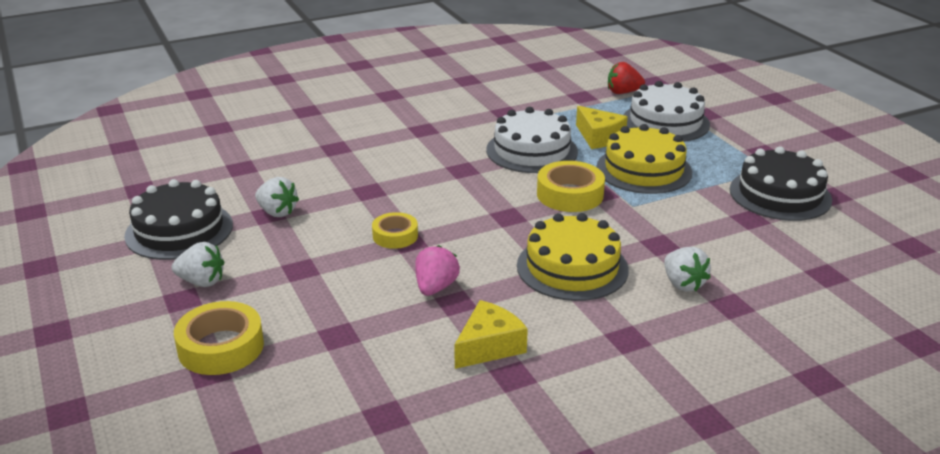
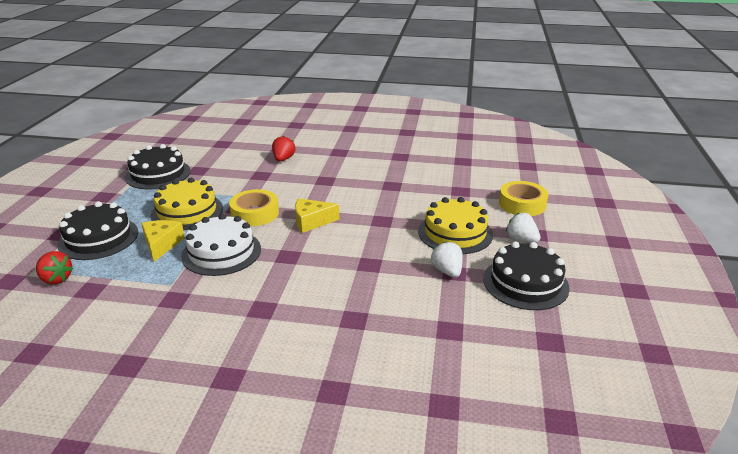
camera: 145 degrees left, 0 degrees up
yellow tape [372,212,418,249] -> none
pink strawberry [415,245,460,296] -> none
yellow cheese [454,300,528,369] -> yellow cheese moved to [295,198,340,233]
yellow cake [517,213,629,301] -> yellow cake moved to [418,197,493,254]
white cake [623,81,710,142] -> black cake [57,201,138,260]
white strawberry [664,247,711,292] -> red strawberry [272,136,295,162]

